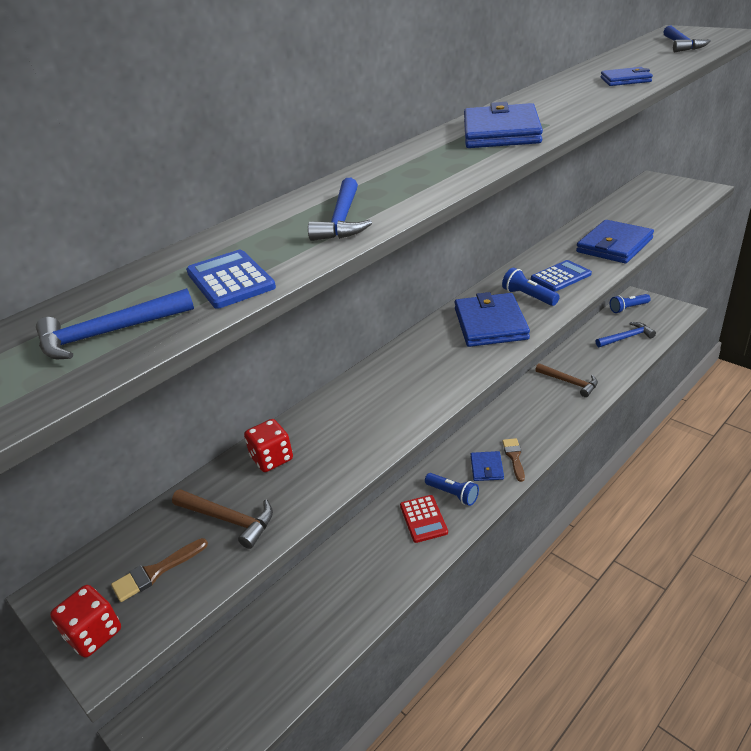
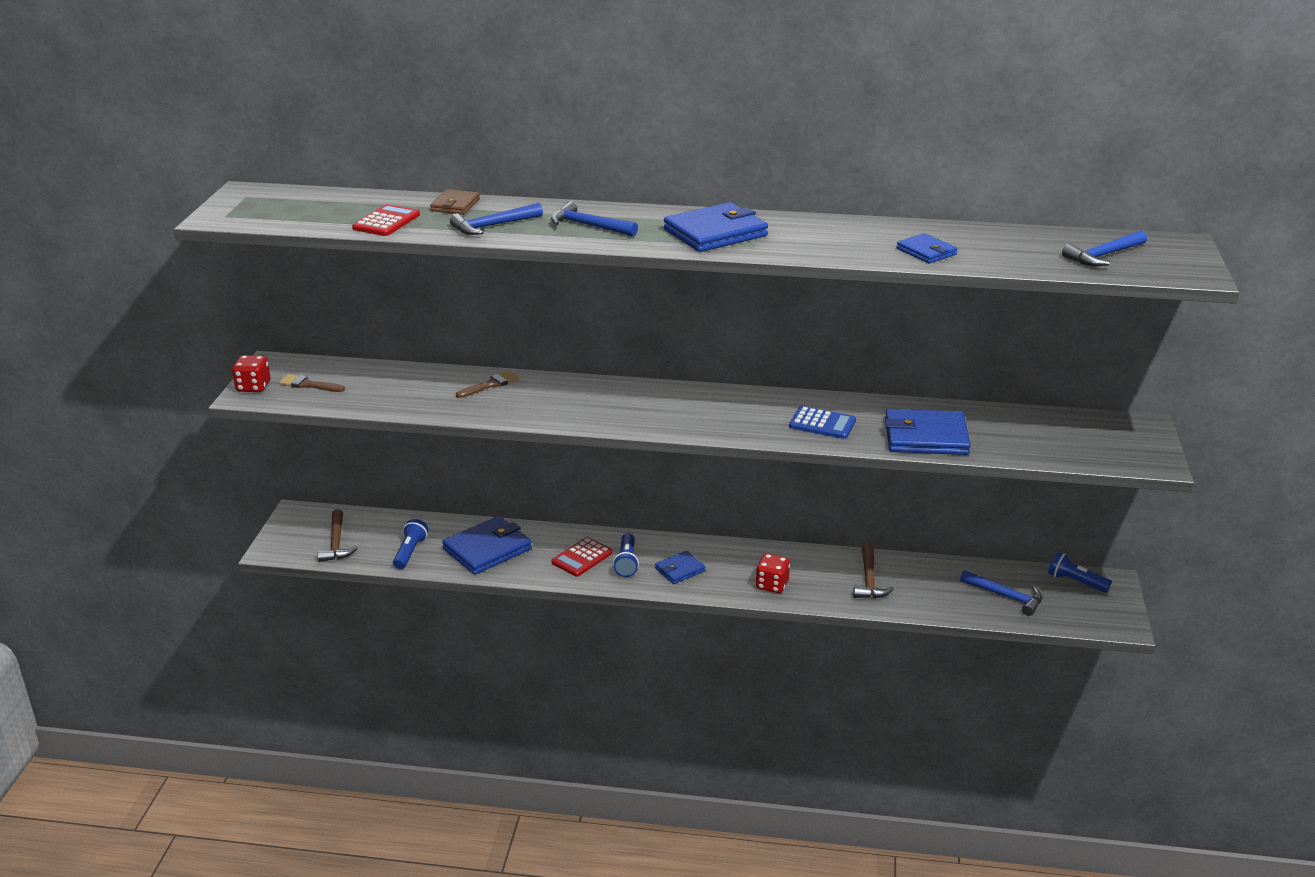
camera: 50 degrees right, 5 degrees down
blue hammer [36,288,194,359] -> blue hammer moved to [551,202,638,236]
brown hammer [172,489,273,549] -> brown hammer moved to [317,509,358,562]
blue calculator [186,250,276,309] -> red calculator [352,204,420,236]
red dice [244,419,293,472] -> red dice moved to [756,553,790,593]
blue wallet [454,292,530,347] -> blue wallet moved to [442,516,532,575]
blue flashlight [502,268,560,306] -> blue flashlight moved to [393,519,428,569]
brown brush [502,438,525,482] -> brown brush moved to [456,371,519,398]
none -> brown wallet [430,189,480,214]

